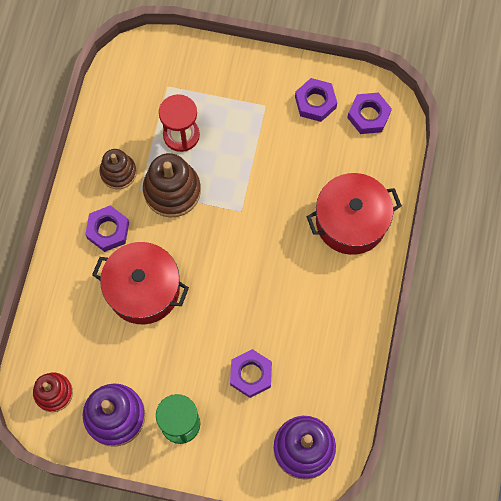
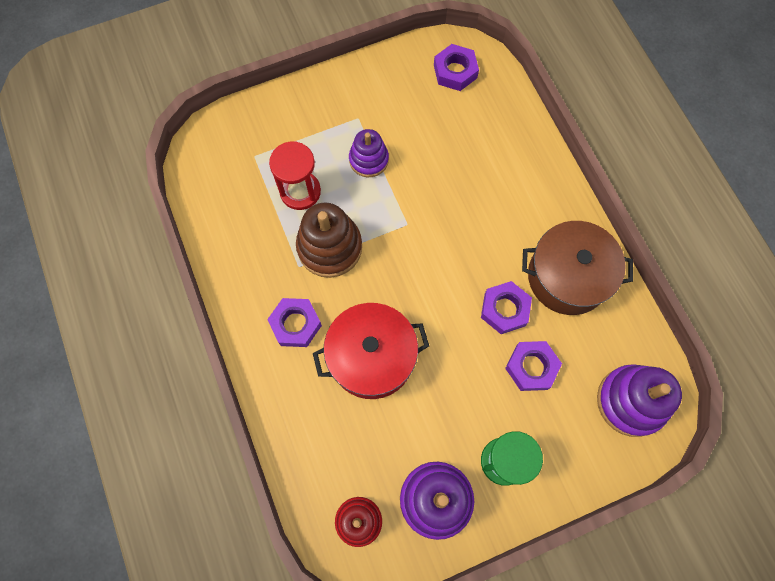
camera: 35 degrees left, 0 degrees up
brown stacking toy [99,149,137,189] -> none
purple nut [295,78,337,122] -> purple nut moved to [481,281,532,334]
red pot [306,173,402,255] -> none
none -> purple stacking toy [349,129,389,177]
none -> brown pot [522,221,633,315]

